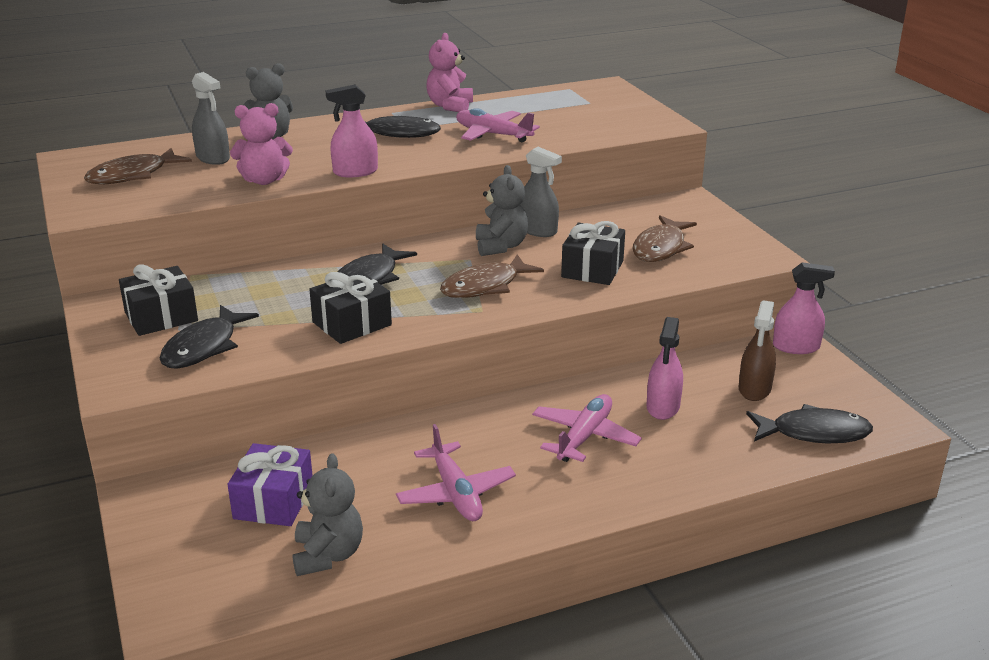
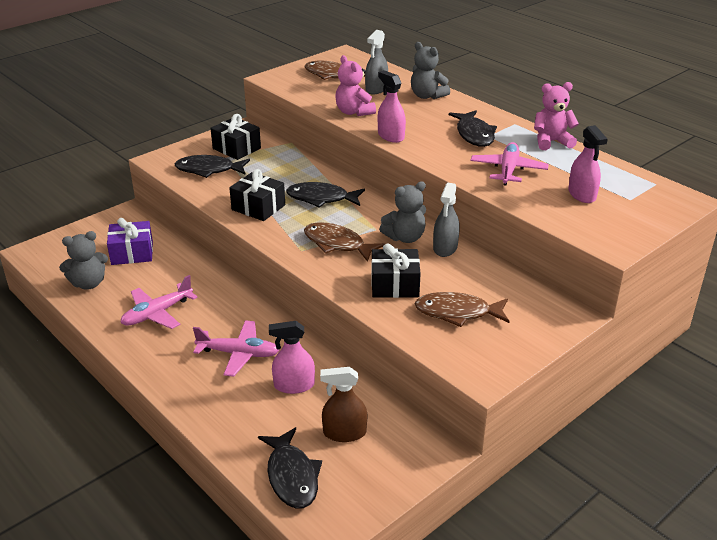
camera: 70 degrees right, 5 degrees up
pink spray bottle [773,262,835,354] -> pink spray bottle moved to [568,125,608,203]

